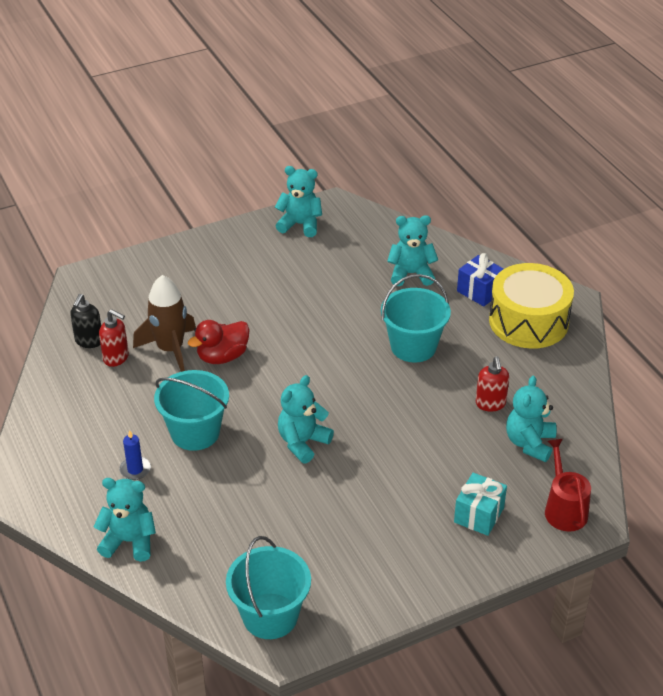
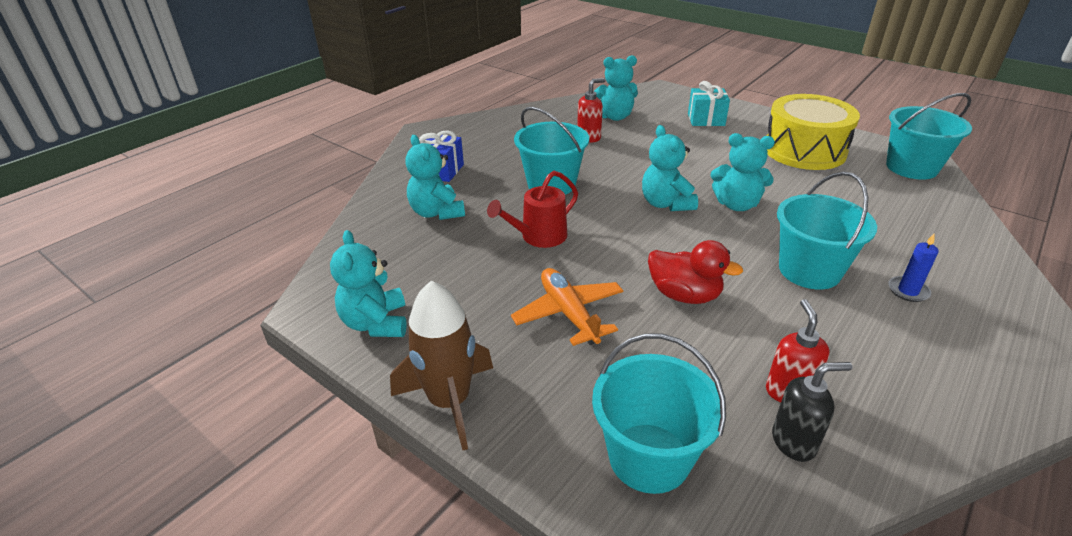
camera: 115 degrees left, 5 degrees down
turquoise teddy bear [94,478,156,562] -> turquoise teddy bear moved to [642,125,698,211]
brown rocket [133,275,196,372] -> brown rocket moved to [390,281,493,450]
yellow drum [489,263,574,349] -> yellow drum moved to [766,94,860,170]
red watering can [545,439,591,532] -> red watering can moved to [487,171,578,248]
none -> orange plane [511,268,624,346]
none -> turquoise bucket [592,334,726,494]

